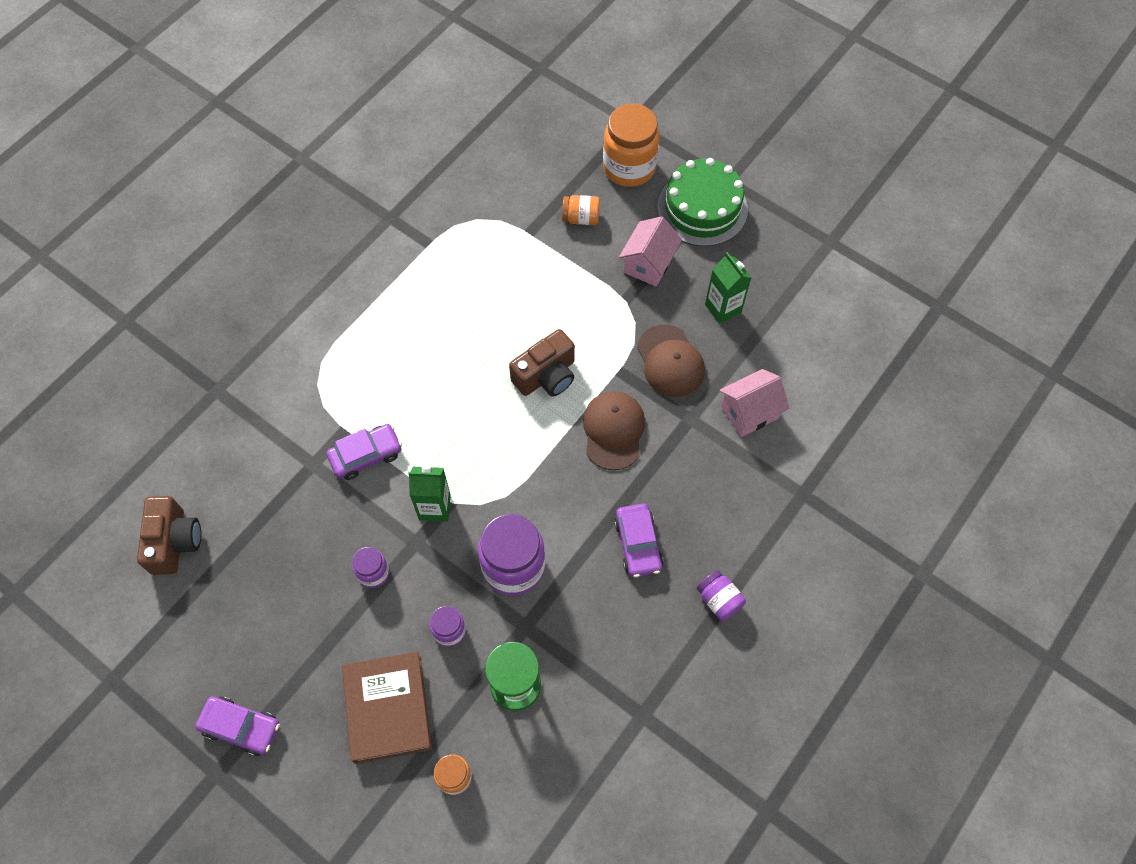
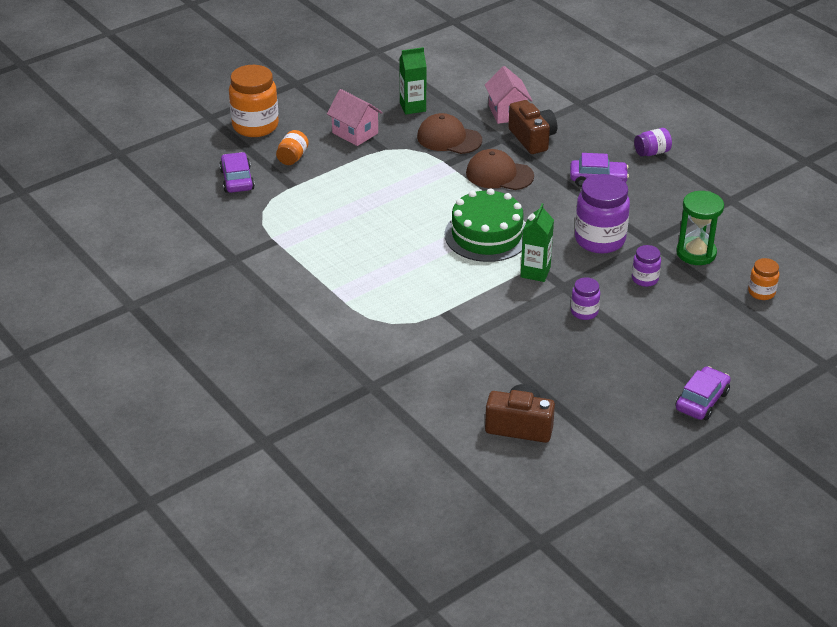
camera: 75 degrees left, 25 degrees down
purple car [326,424,402,480] -> purple car moved to [219,152,255,193]
brown book [342,651,432,764] -> none
brown camera [509,329,575,396] -> brown camera moved to [508,100,557,154]
brown cap [637,325,705,397] -> brown cap turned 150 degrees counterclockwise [417,113,482,154]
green cake [657,158,748,247] -> green cake moved to [445,188,525,262]

